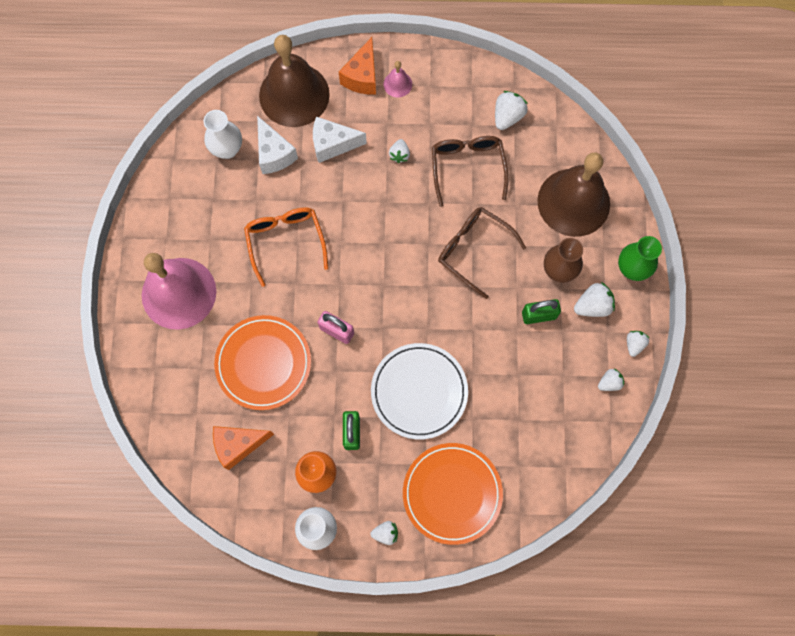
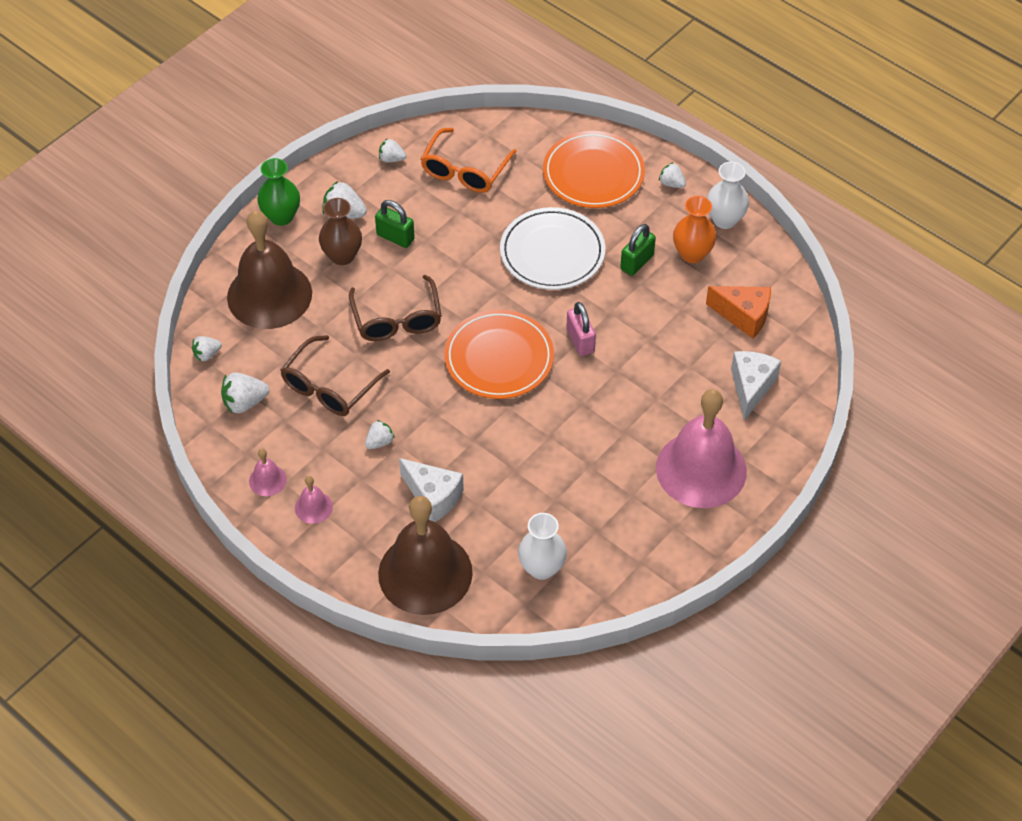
camera: 140 degrees left, 20 degrees down
orange plate [214,315,311,410] -> orange plate moved to [444,310,554,399]
orange glasses [244,207,328,287] -> orange glasses moved to [421,128,517,193]
white cheese [257,116,298,174] -> white cheese moved to [731,351,781,421]
orange cheese [339,37,376,95] -> none
white strawberry [627,331,649,357] -> white strawberry moved to [192,336,222,361]
none -> pink bell [249,449,287,496]

